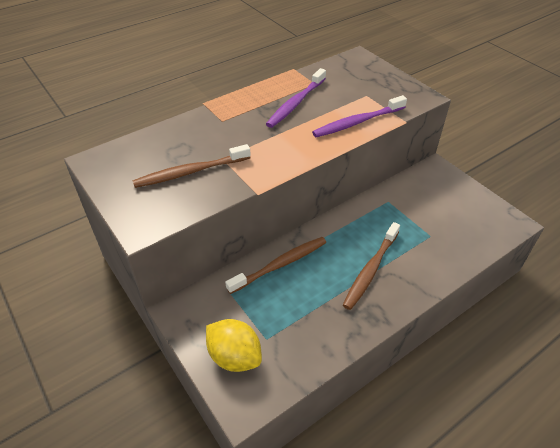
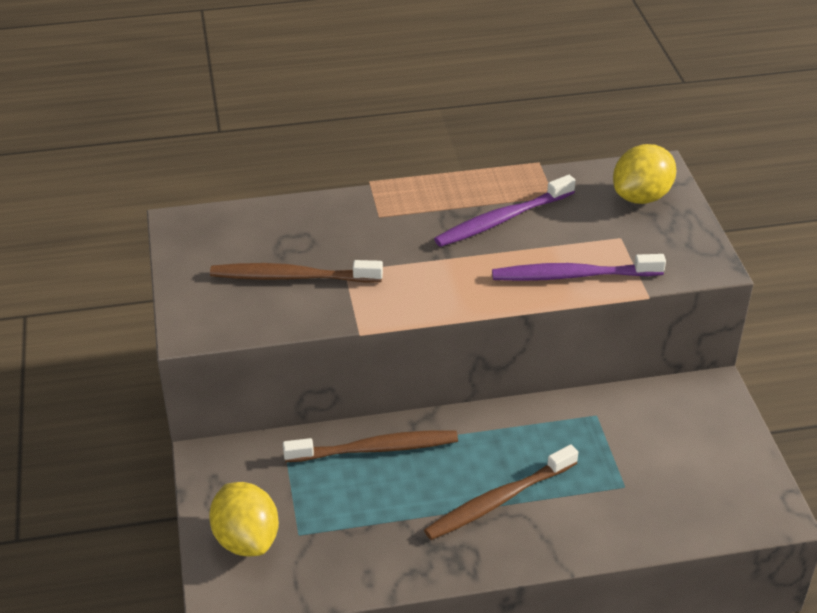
camera: 25 degrees right, 5 degrees down
none -> yellow lemon [613,144,676,204]

